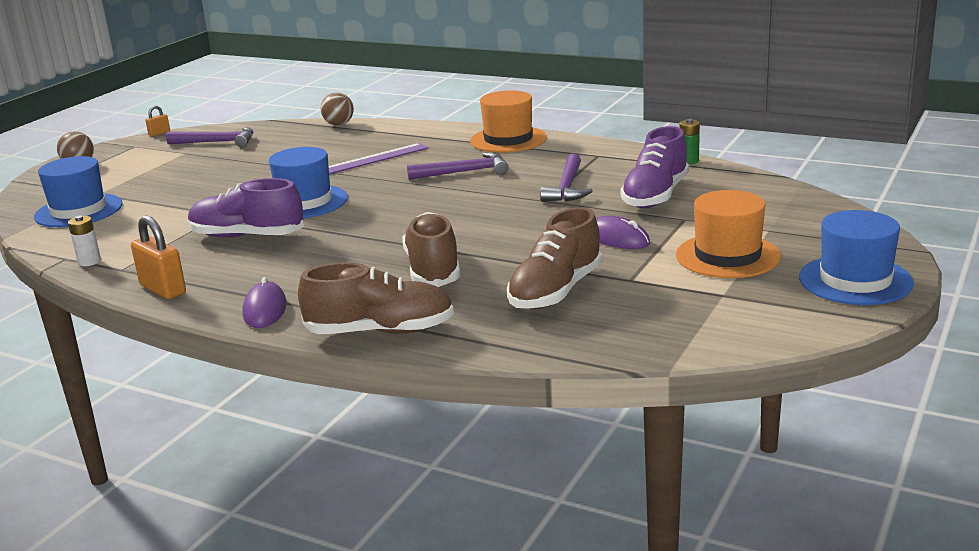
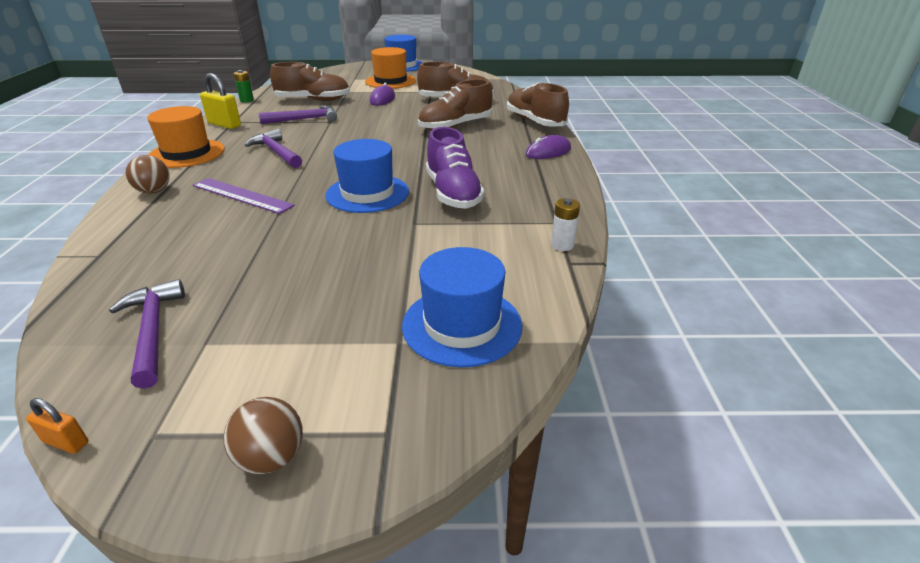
camera: 120 degrees left, 10 degrees up
orange padlock [131,215,186,299] -> none
brown ball [321,92,354,125] -> brown ball moved to [126,155,170,194]
purple shoe [620,126,689,208] -> brown shoe [270,62,350,101]
none -> yellow padlock [200,73,241,129]

